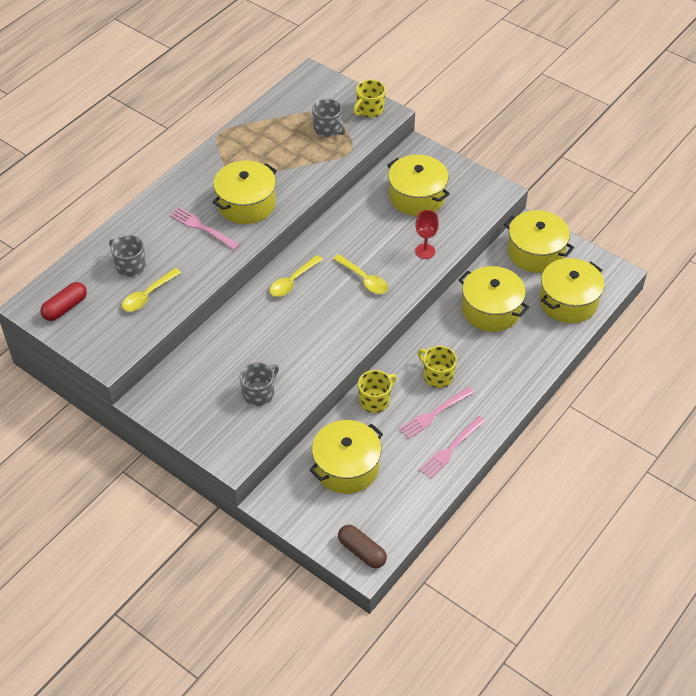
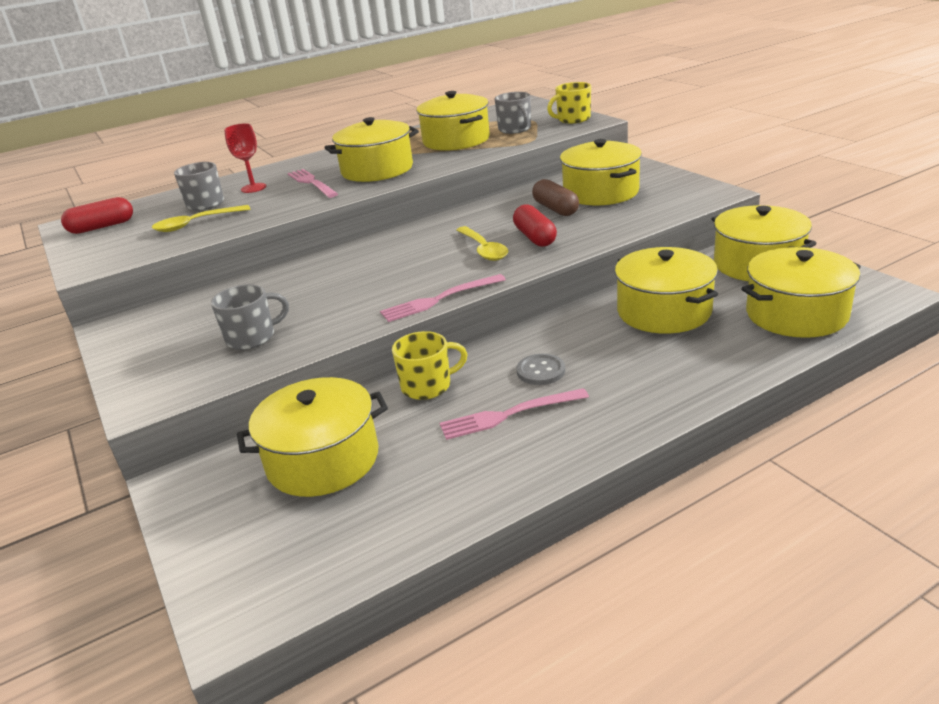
camera: 25 degrees right, 20 degrees down
yellow spoon [270,255,323,297] -> none
brown capsule [338,525,387,568] -> brown capsule moved to [532,179,579,216]
red goblet [415,210,439,259] -> red goblet moved to [224,123,266,193]
yellow mug [418,346,457,388] -> grey button [517,354,565,385]
pink fork [419,416,485,479] -> pink fork moved to [380,274,506,322]
none -> yellow pot [416,91,490,150]
none -> red capsule [513,204,557,247]

